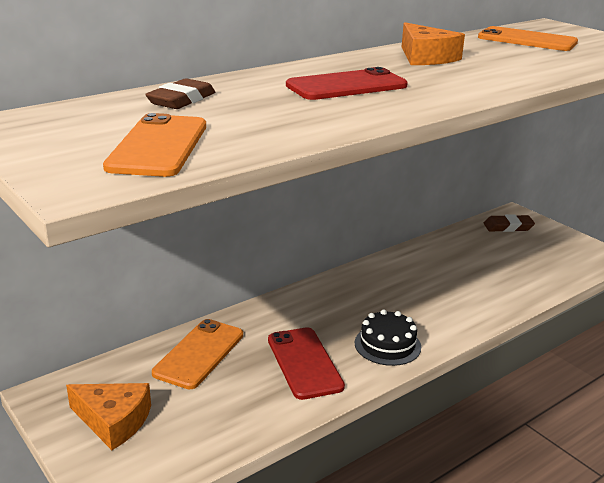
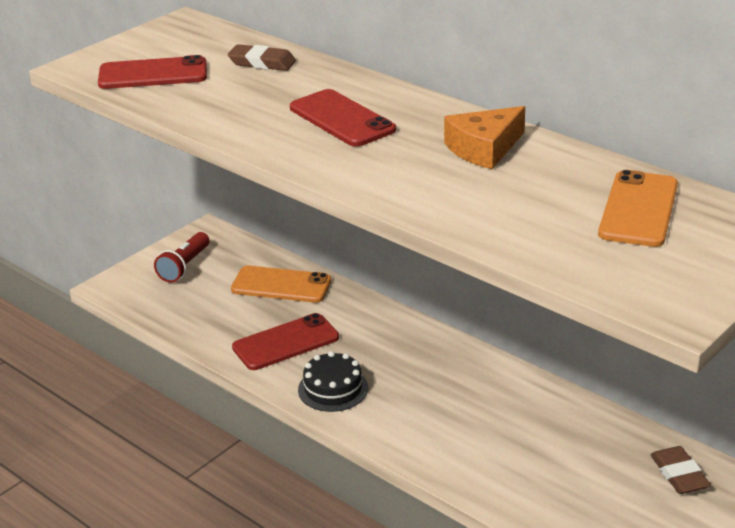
camera: 80 degrees right, 5 degrees up
orange cheese [66,383,151,450] -> red flashlight [154,232,210,283]
orange phone [103,113,206,177] -> red phone [98,55,207,89]

